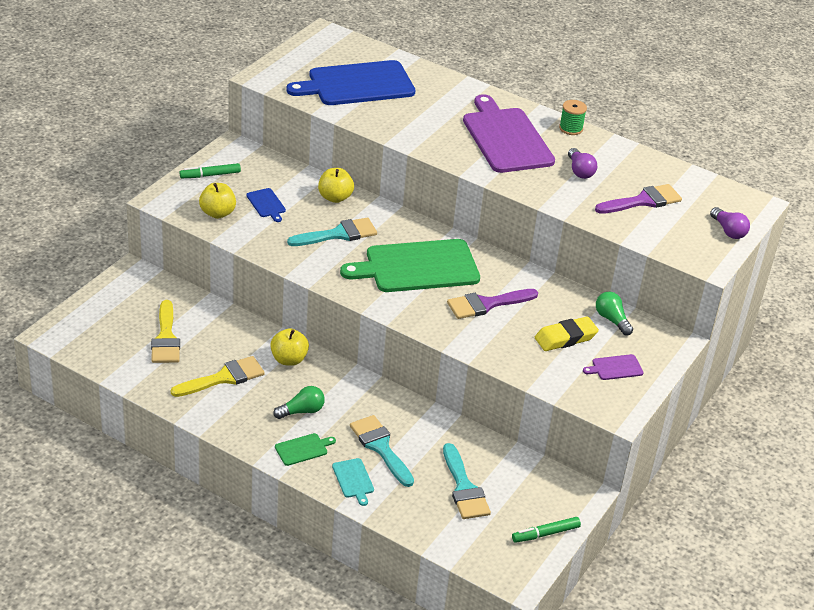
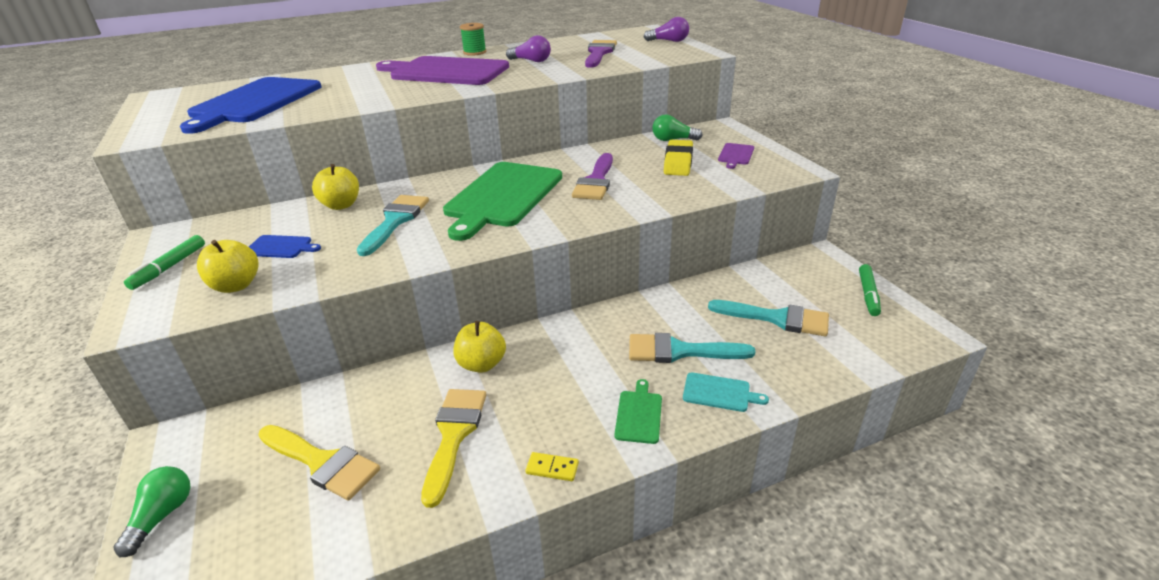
camera: 50 degrees left, 5 degrees down
green light bulb [273,386,325,419] -> green light bulb moved to [113,466,190,557]
none -> yellow domino [525,452,579,481]

